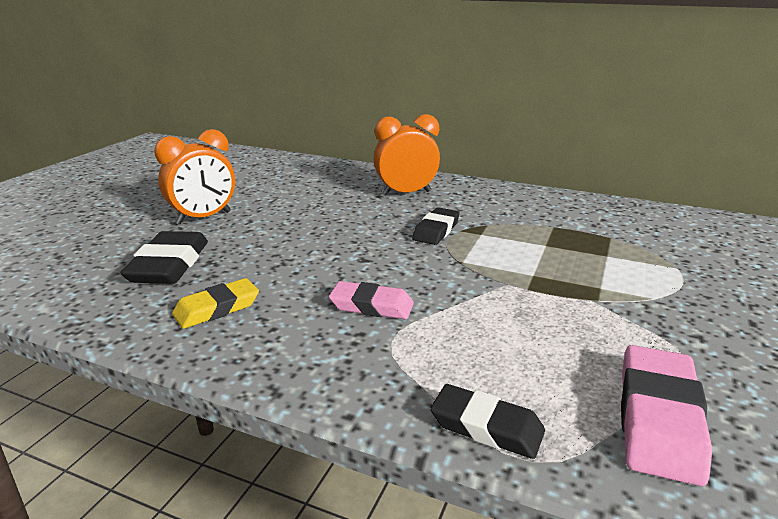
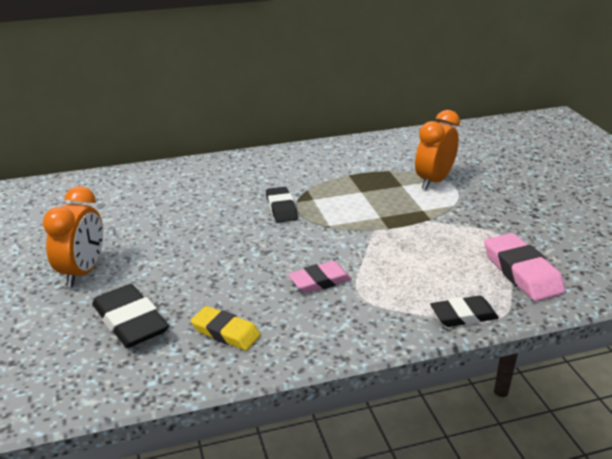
camera: 40 degrees left, 5 degrees up
yellow eraser [172,278,259,329] -> yellow eraser turned 75 degrees counterclockwise [191,306,261,351]
orange clock [374,114,440,196] -> orange clock moved to [415,110,460,190]

